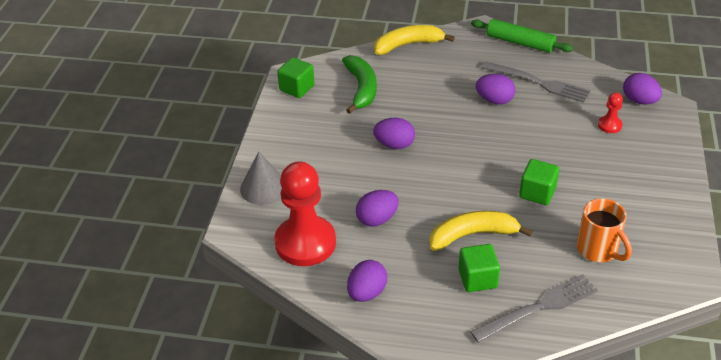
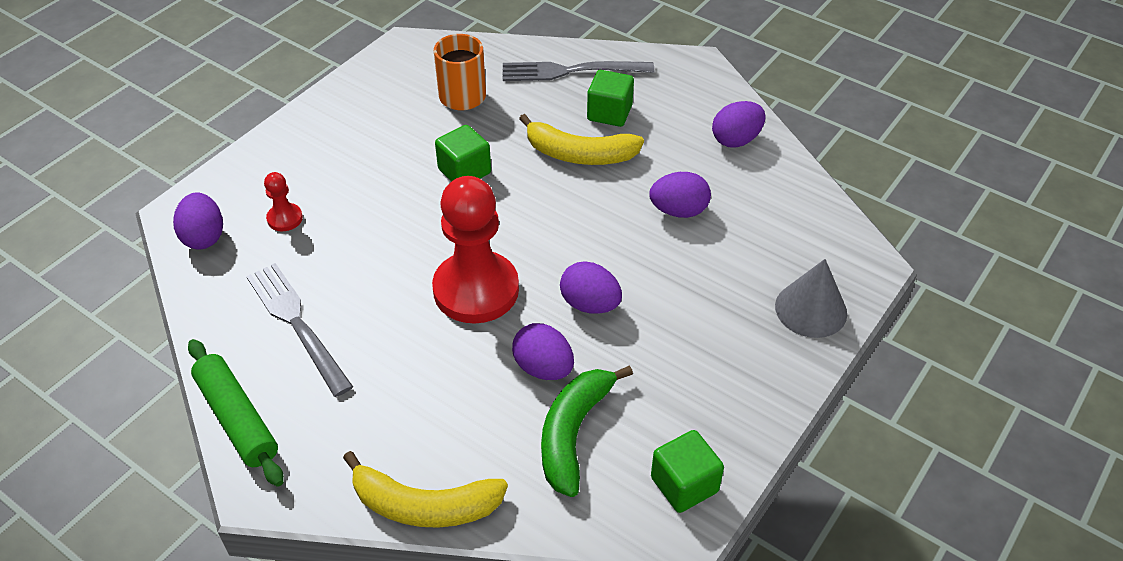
camera: 155 degrees left, 5 degrees up
red pawn [274,161,336,266] -> red pawn moved to [432,176,519,324]
purple egg [476,74,516,104] -> purple egg moved to [512,323,574,380]

